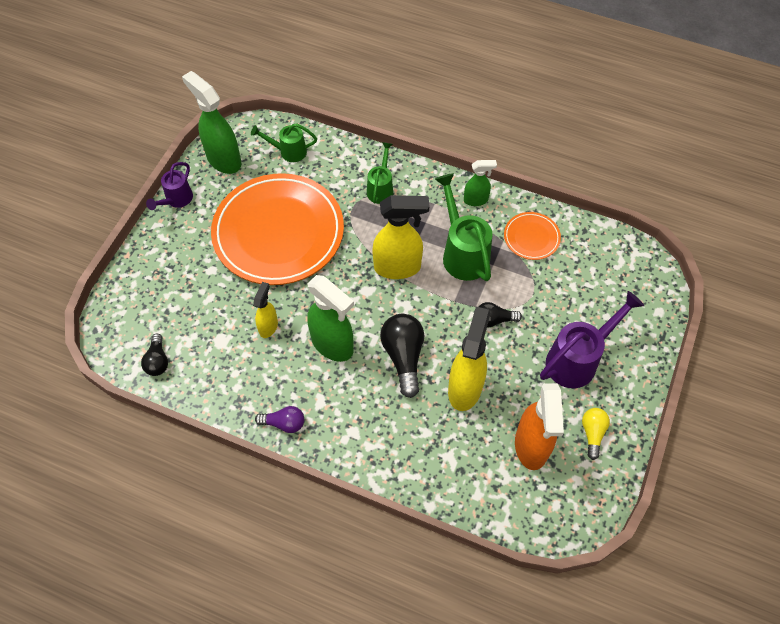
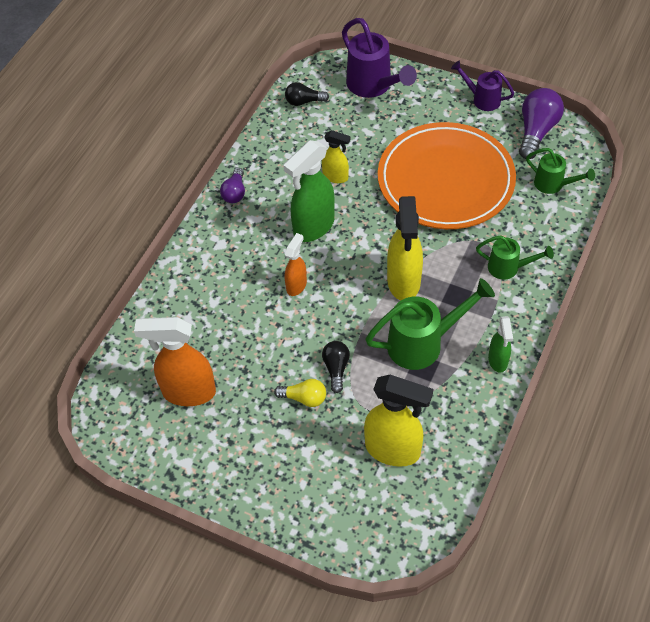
camera: 95 degrees right, 5 degrees down
green spray bottle [182,71,242,174] -> purple light bulb [519,88,564,159]
green watering can [251,123,317,162] -> green watering can turned 120 degrees clockwise [526,148,595,194]
black light bulb [380,314,424,398] -> orange spray bottle [285,233,307,296]
yellow spray bottle [448,306,490,411] -> yellow spray bottle moved to [364,375,433,467]
orange plate [504,212,561,260] -> none
purple watering can [540,291,644,388] -> purple watering can moved to [342,18,417,98]
yellow light bulb [582,408,610,460] -> yellow light bulb moved to [274,379,326,407]

